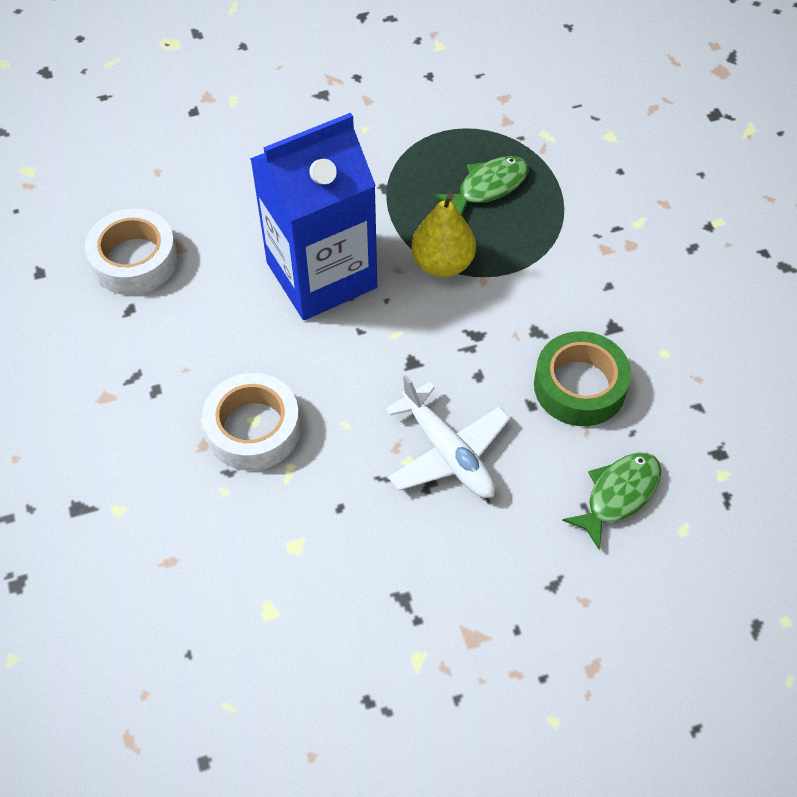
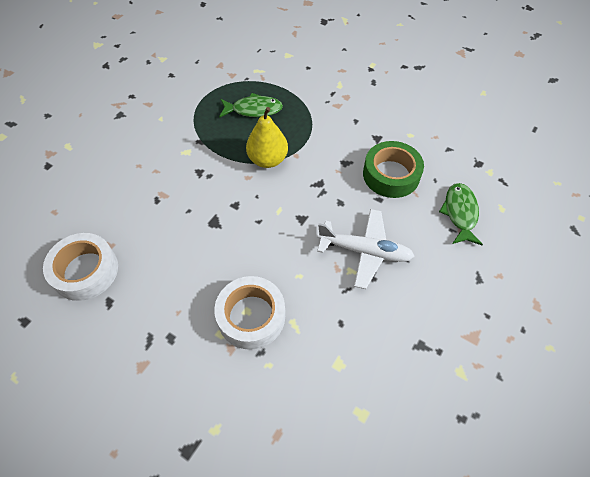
camera: 40 degrees left, 0 degrees up
blue carton [250,113,377,320] -> none
green fish [435,156,529,215] -> green fish turned 75 degrees clockwise [219,93,283,118]

